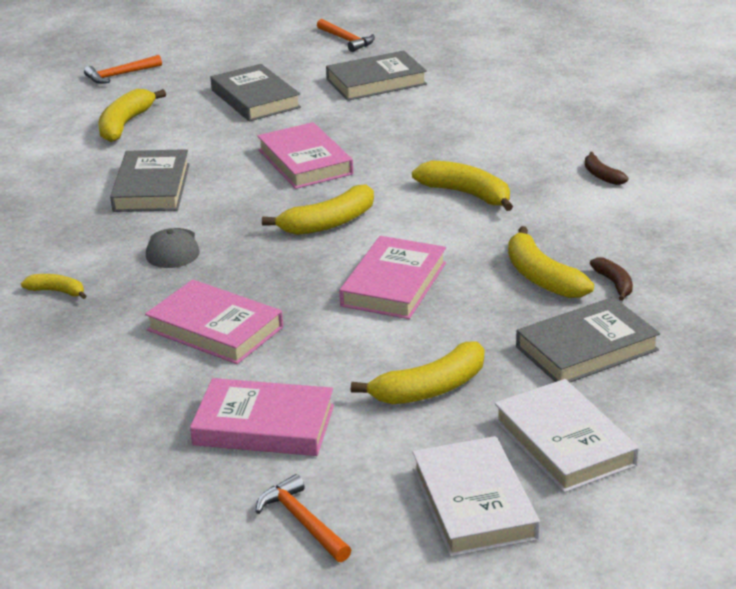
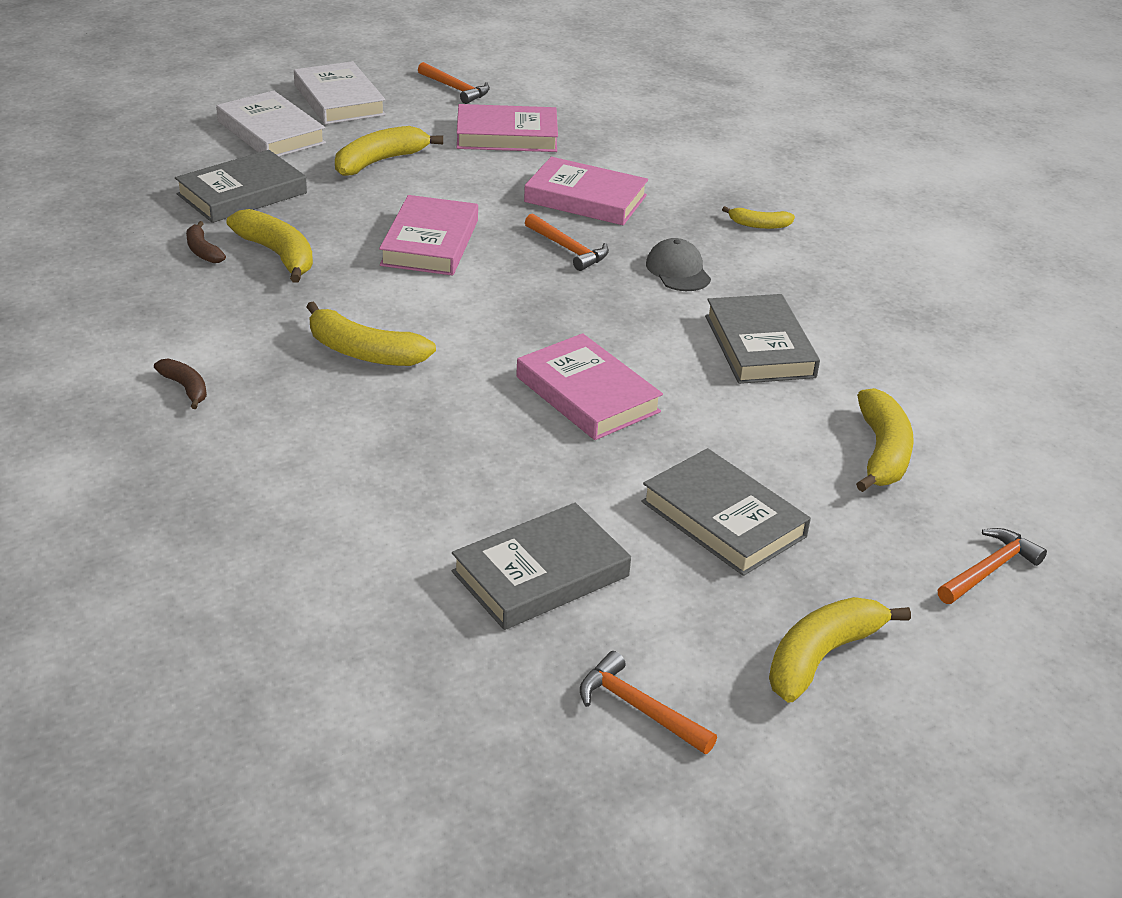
camera: 165 degrees right, 5 degrees up
yellow banana [262,184,374,235] -> yellow banana moved to [769,597,911,703]
none -> orange hammer [525,214,609,271]

